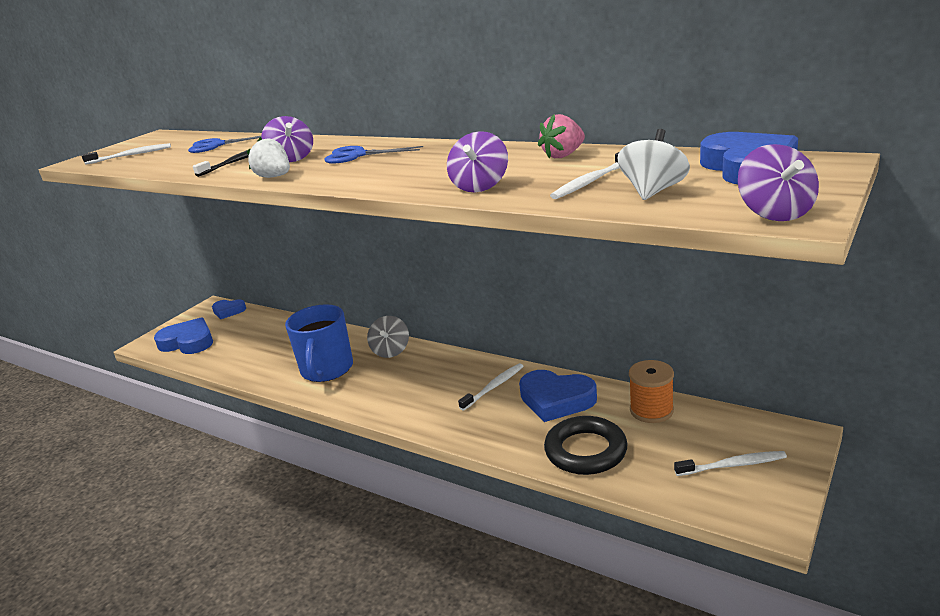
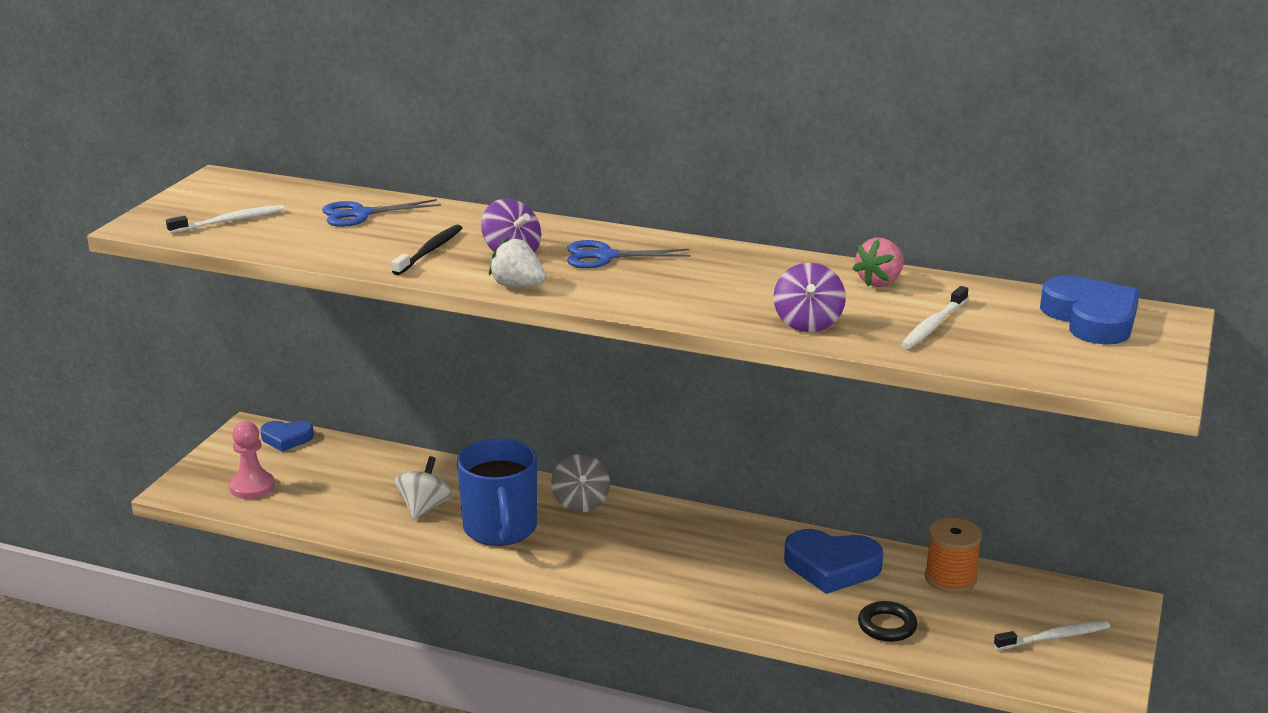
camera: 15 degrees left, 0 degrees up
blue heart [154,317,213,354] -> pink pawn [229,421,275,499]
white toothbrush [458,363,524,410] -> none
black ring [544,416,628,475] -> black ring [858,601,918,642], size x0.61
white spinning top [618,129,690,200] -> white spinning top moved to [395,456,452,519]
purple spinning top [738,144,819,221] -> none

